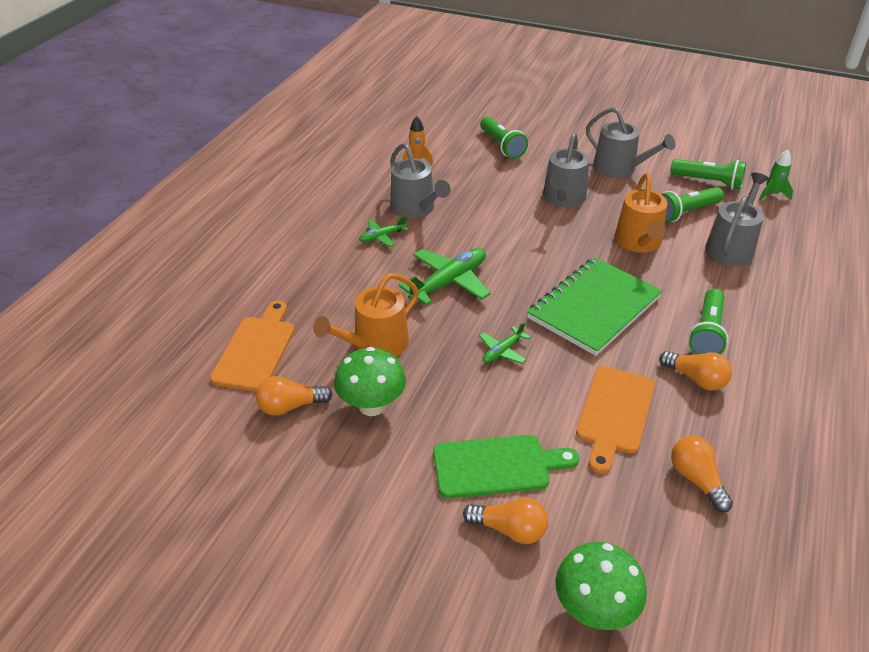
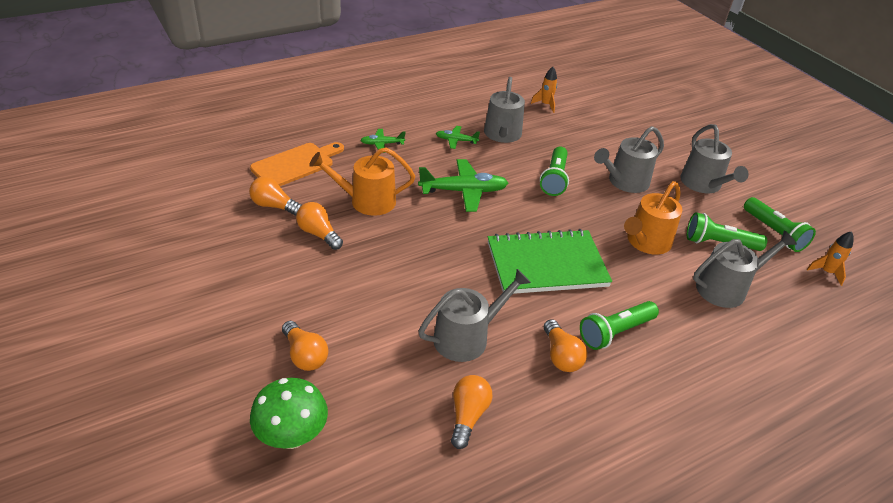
camera: 35 degrees right, 0 degrees up
green mushroom [334,347,406,416] -> orange light bulb [296,202,343,250]
green cutting board [433,435,579,499] -> none
green plane [479,322,531,364] -> green plane moved to [360,129,405,153]
green flashlight [480,117,528,159] -> green flashlight moved to [540,147,569,196]
orange cutting board [576,366,655,474] -> grey watering can [418,269,531,362]
green rocket [759,149,793,200] -> orange rocket [807,231,854,286]

